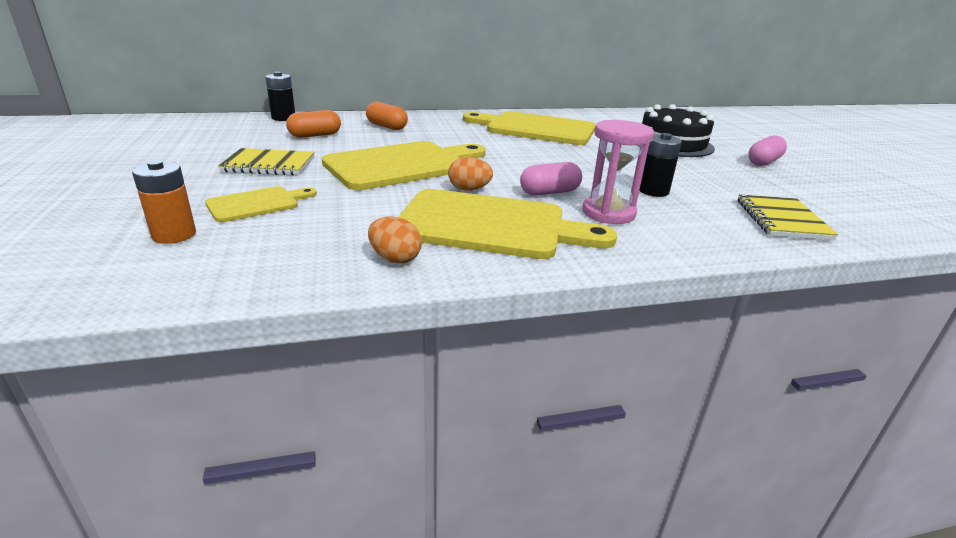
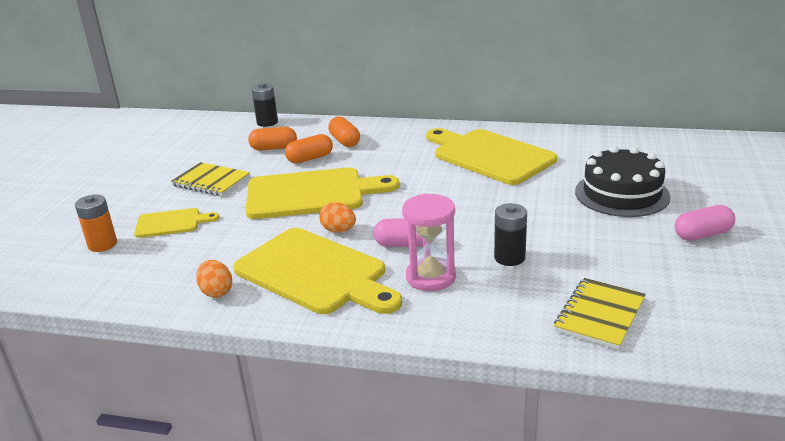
camera: 30 degrees right, 0 degrees up
none -> orange capsule [285,134,333,164]

